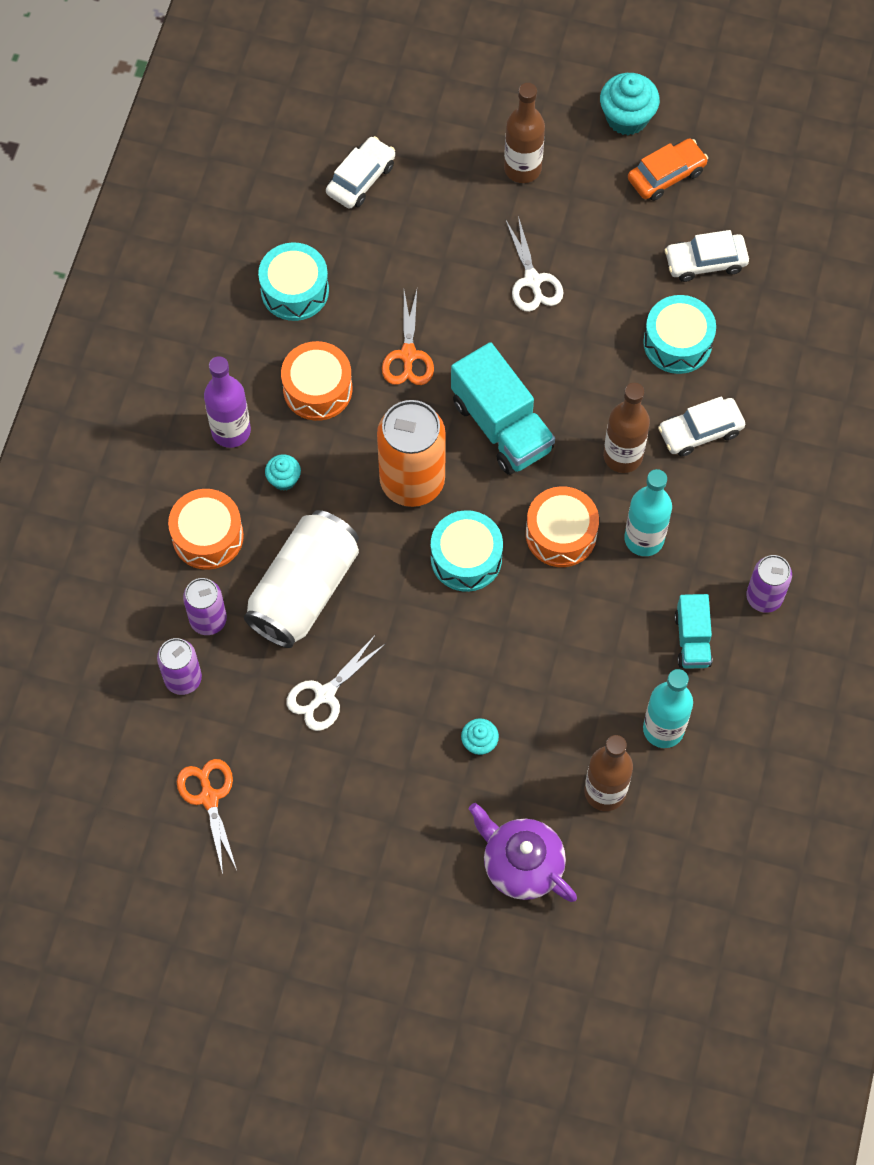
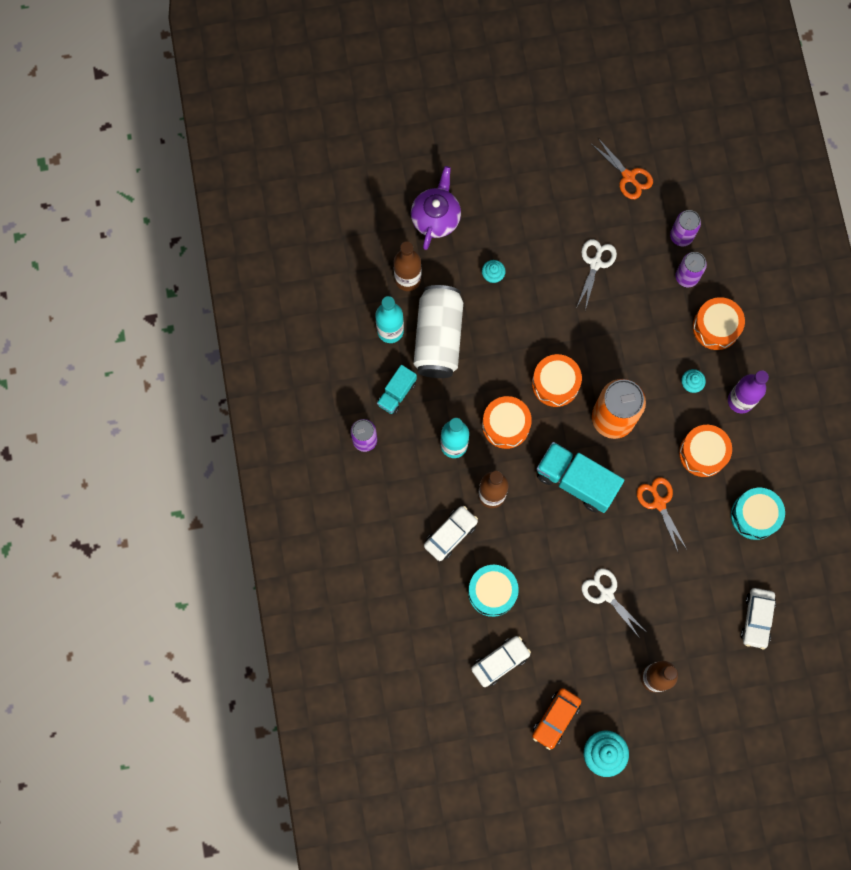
camera: 155 degrees right, 10 degrees up
white can [244,510,359,648] -> white can moved to [414,285,463,378]
turquoise drum [431,510,503,592] -> orange drum [532,354,582,407]
purple teapot [469,803,577,902] -> purple teapot turned 90 degrees counterclockwise [411,166,461,250]
turquoise truck [674,594,712,669] -> turquoise truck turned 120 degrees counterclockwise [377,365,417,415]

